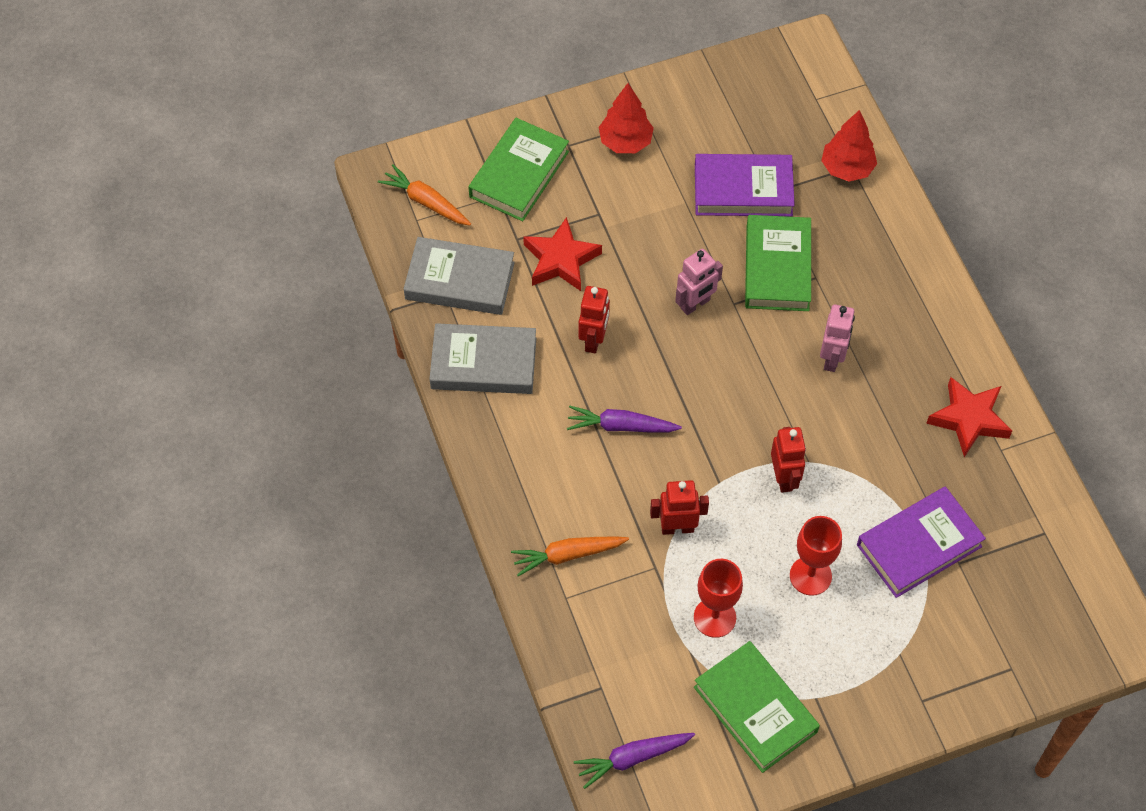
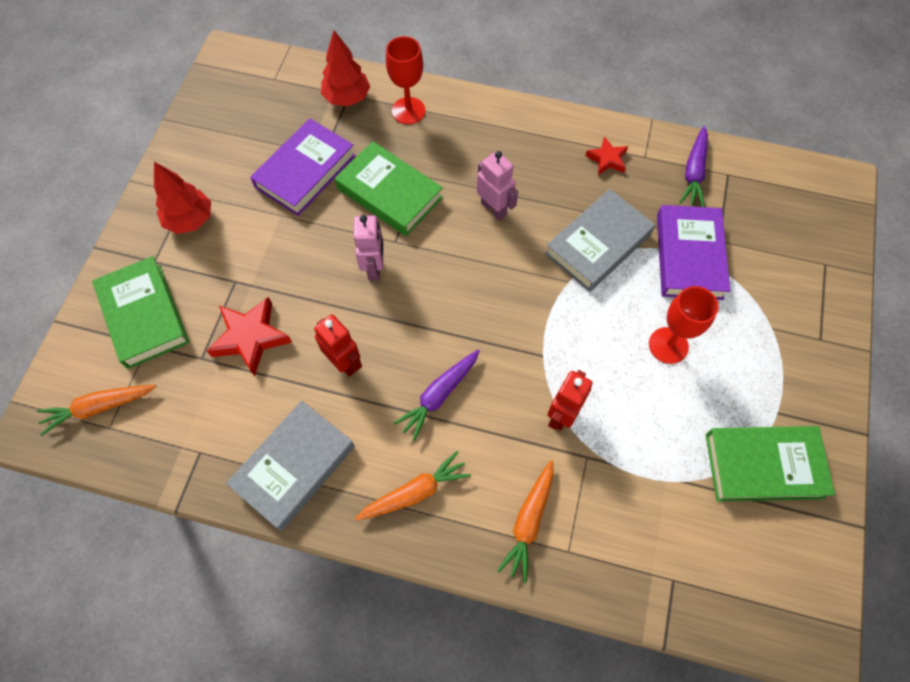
camera: 55 degrees left, 5 degrees up
grey book [404,237,515,315] -> grey book moved to [545,189,655,292]
purple carrot [574,733,695,789] -> purple carrot moved to [679,126,708,207]
red goblet [694,559,743,638] -> red goblet moved to [386,36,425,124]
red robot [771,427,806,493] -> none
red star [926,377,1012,457] -> red star [585,136,628,175], size x0.59
none -> orange carrot [355,451,471,521]

